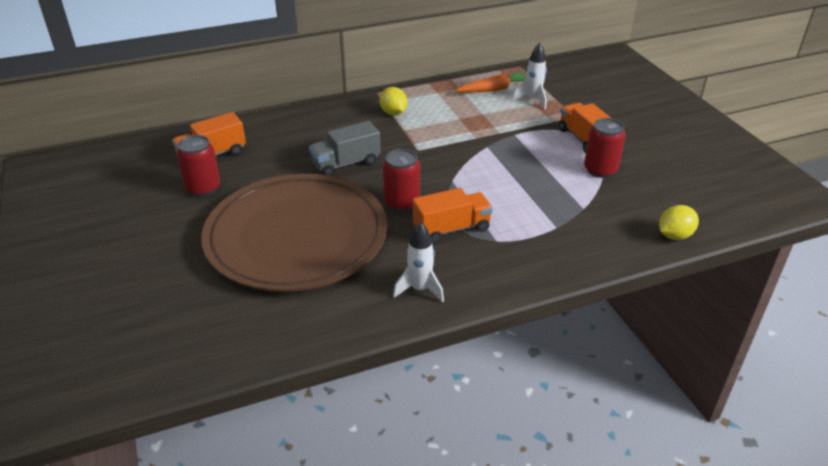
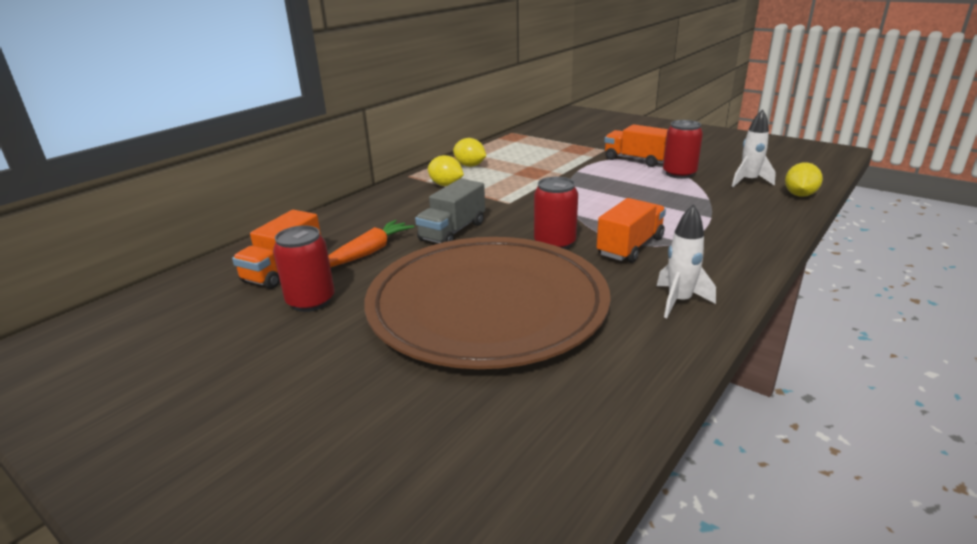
camera: 30 degrees left, 10 degrees down
orange carrot [456,72,526,93] -> orange carrot moved to [328,220,414,267]
white rocket [513,43,547,109] -> white rocket moved to [732,109,776,187]
none -> yellow lemon [453,138,486,167]

